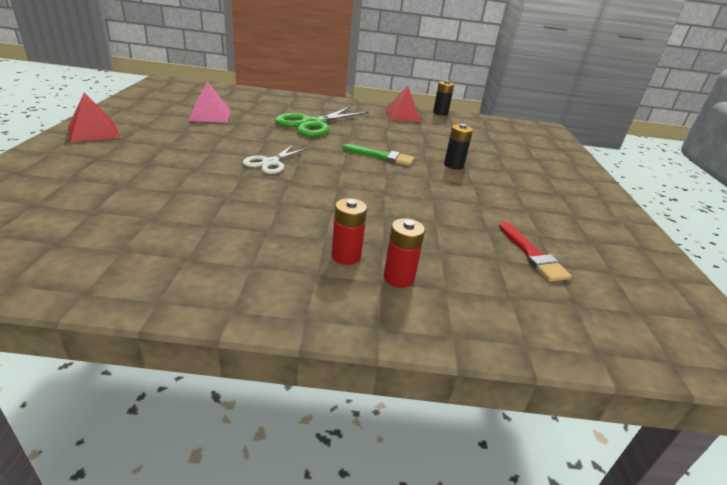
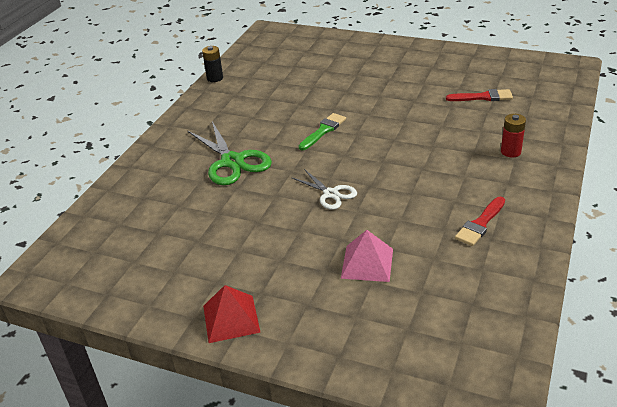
camera: 65 degrees left, 5 degrees up
pink pyramid [188,81,231,123] -> pink pyramid moved to [341,230,393,282]
red battery [331,198,367,265] -> none
red pyramid [385,85,422,122] -> none
black battery [444,124,473,169] -> none
none -> red brush [455,197,505,246]

